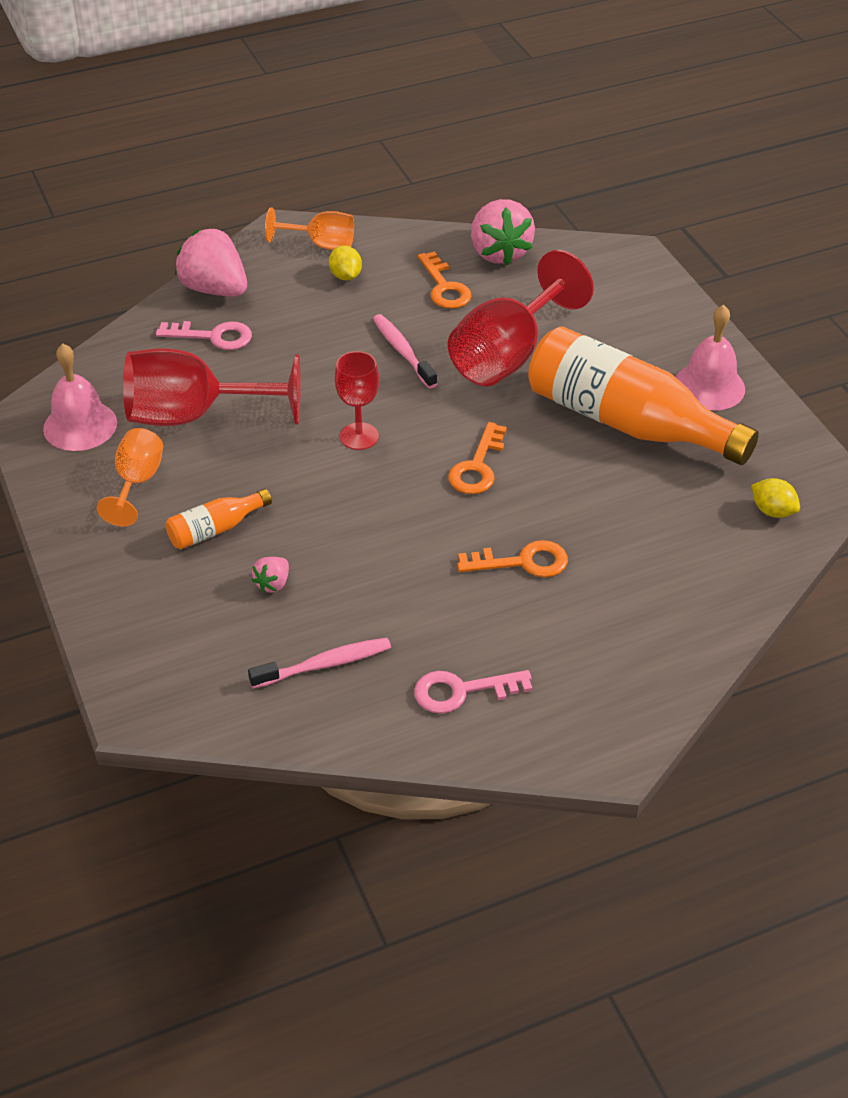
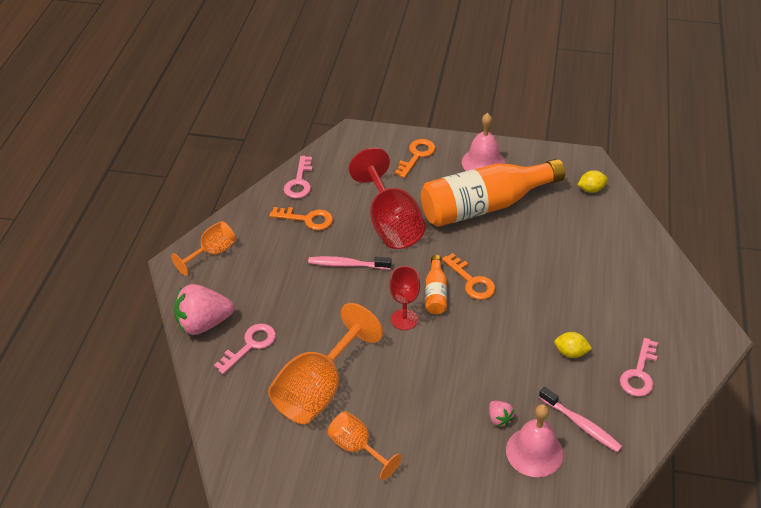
camera: 55 degrees left, 0 degrees up
pink bell [43,343,117,451] -> pink bell moved to [506,404,563,477]
red goblet [123,348,301,426] -> orange goblet [268,303,383,424]
orange bottle [166,489,272,549] -> orange bottle moved to [425,255,447,314]
pink toothbrush [248,638,391,689] -> pink toothbrush turned 120 degrees clockwise [539,387,622,452]
yellow lemon [329,245,362,281] -> yellow lemon moved to [554,332,592,358]
orange key [457,540,568,577] -> orange key moved to [395,139,436,178]
pink strawberry [471,199,535,266] -> pink key [284,156,313,199]

